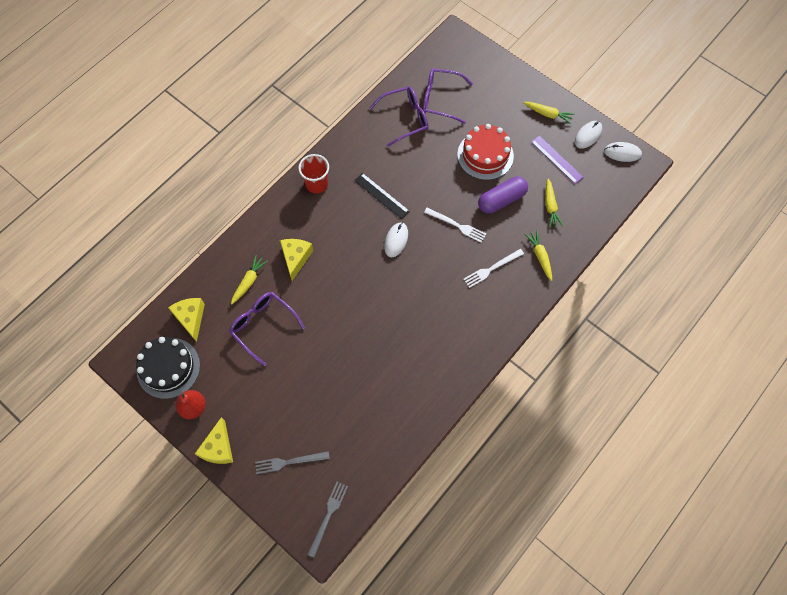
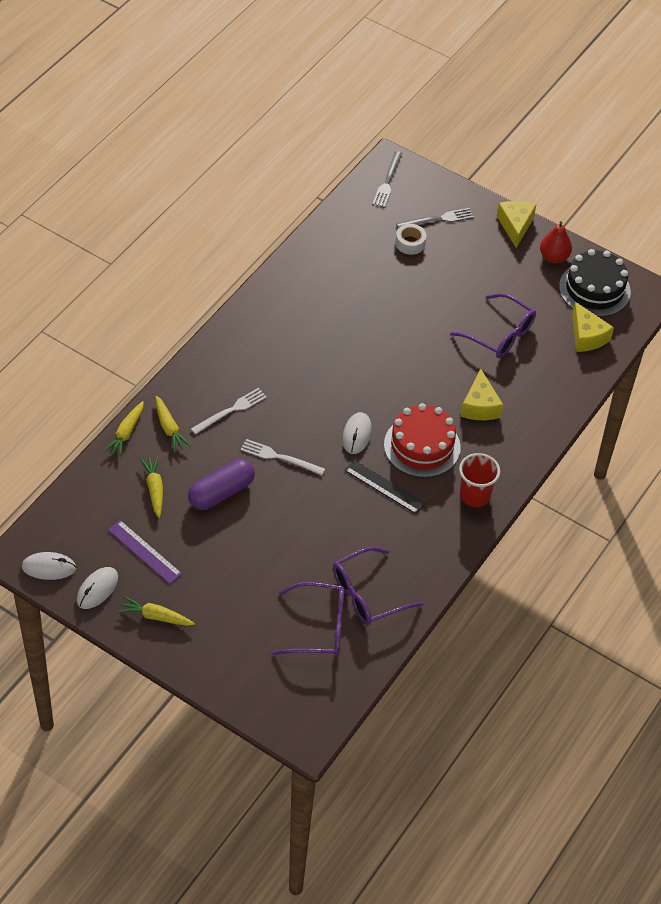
camera: 170 degrees right, 15 degrees down
yellow carrot [231,255,268,305] -> yellow carrot moved to [104,401,144,458]
red cake [457,124,514,180] -> red cake moved to [384,403,461,478]
none -> white tape [395,224,426,255]

